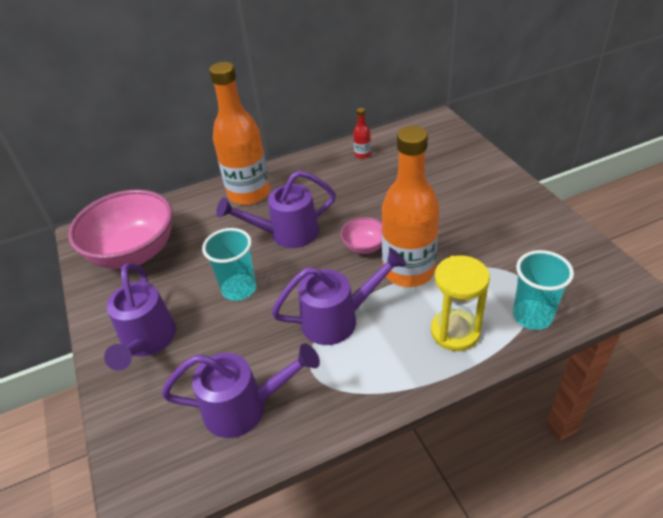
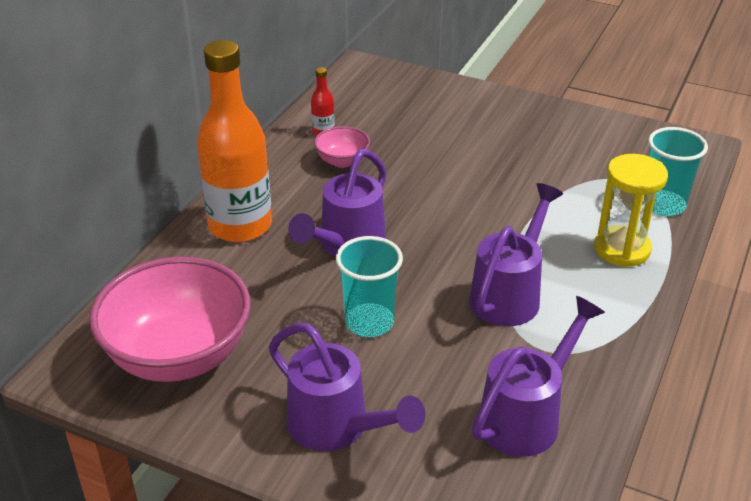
camera: 45 degrees left, 5 degrees down
pink bowl [341,217,382,254] -> pink bowl moved to [314,126,370,168]
orange bottle [382,126,439,287] -> none

